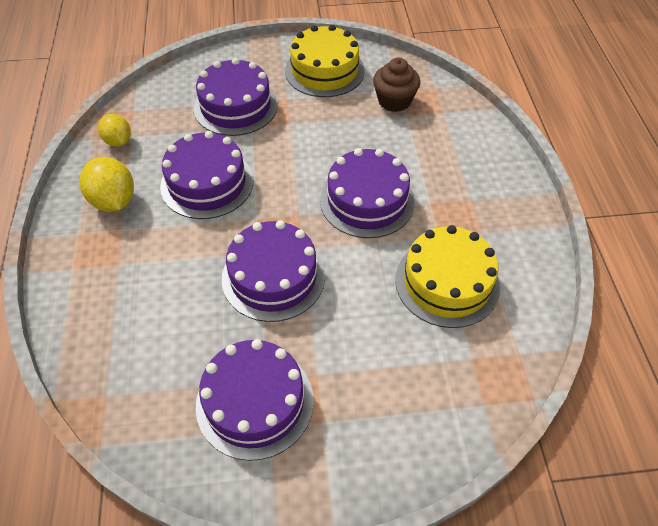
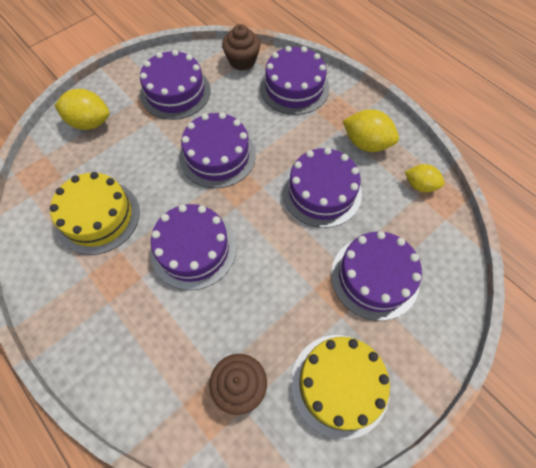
camera: 145 degrees right, 10 degrees up
none -> yellow lemon [54,89,110,130]
none -> brown cupcake [222,24,261,71]
none -> purple cake [260,46,329,115]

